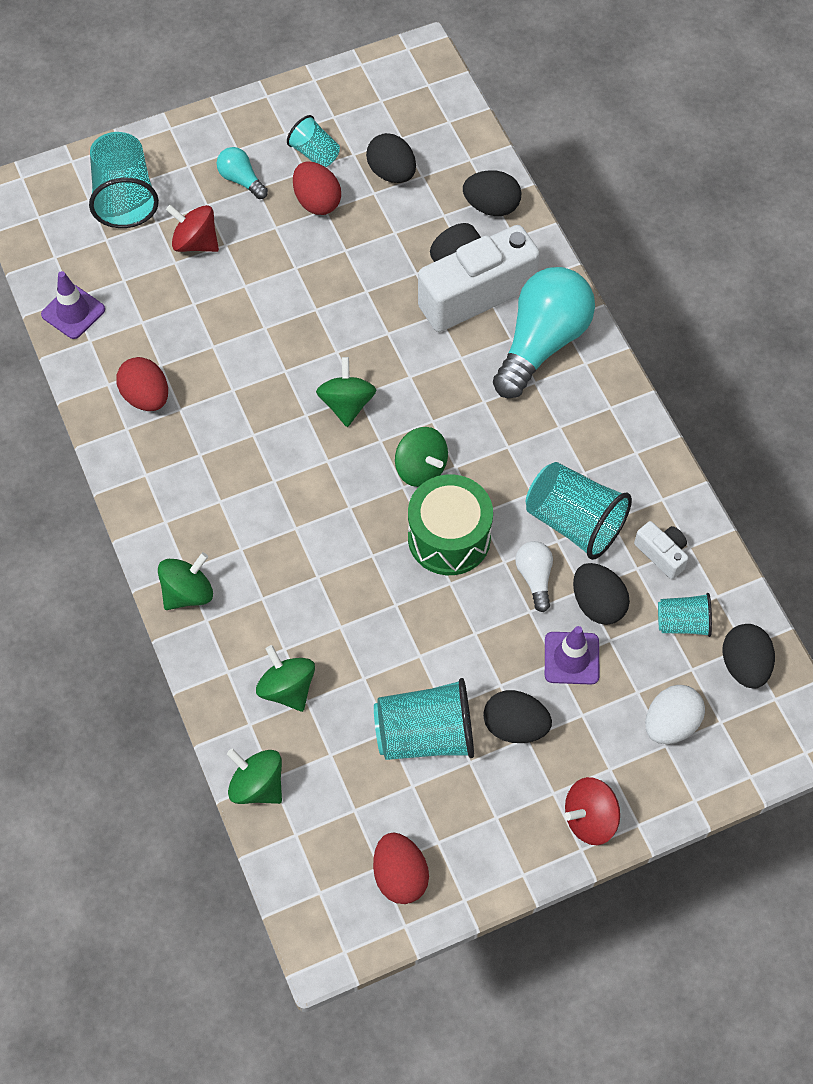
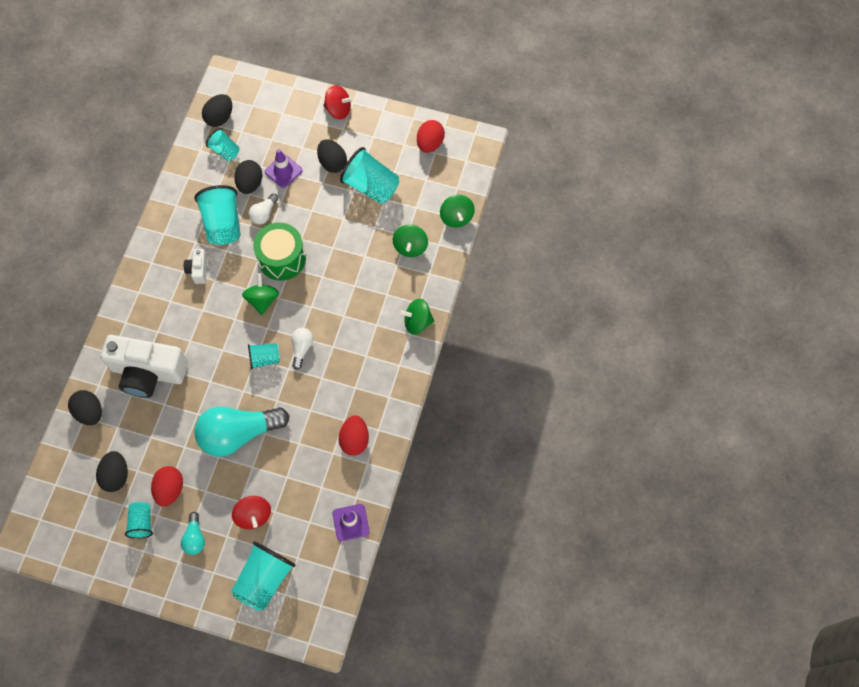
camera: 140 degrees left, 5 degrees up
green spinning top [316,357,376,427] -> turquoise cup [248,343,280,369]
turquoise light bulb [493,267,595,398] -> turquoise light bulb moved to [194,407,290,457]
white camera [634,521,688,579] -> white camera moved to [184,249,207,284]
white egg [645,685,705,744] -> none
none -> white light bulb [291,328,313,370]

